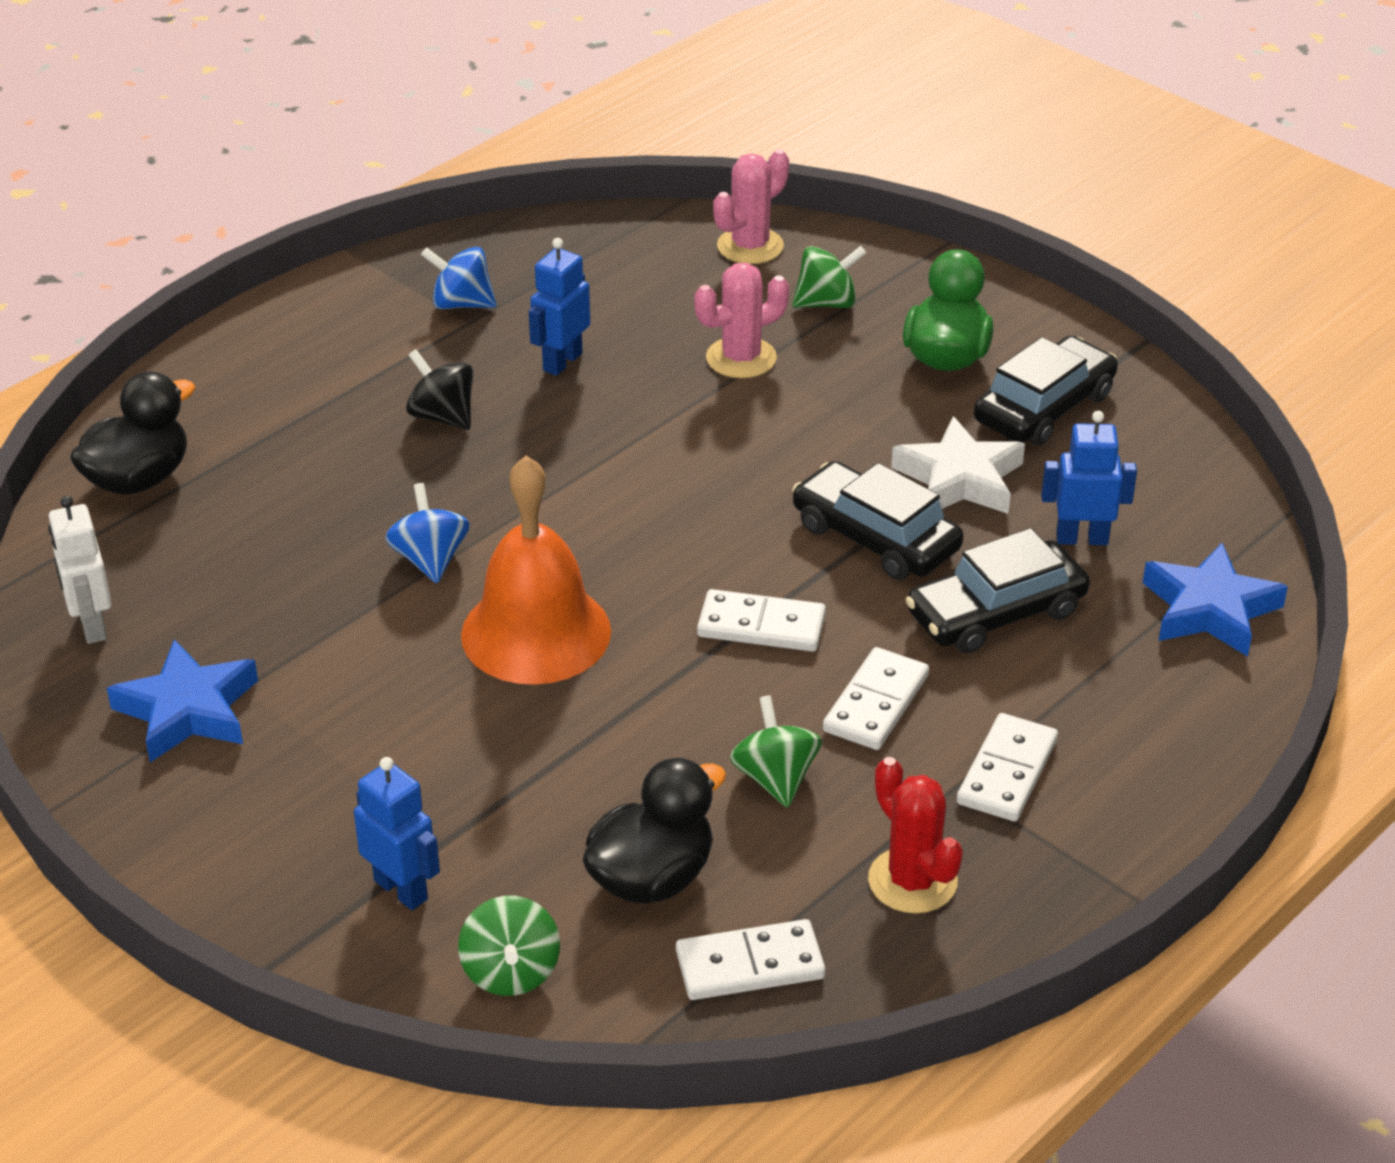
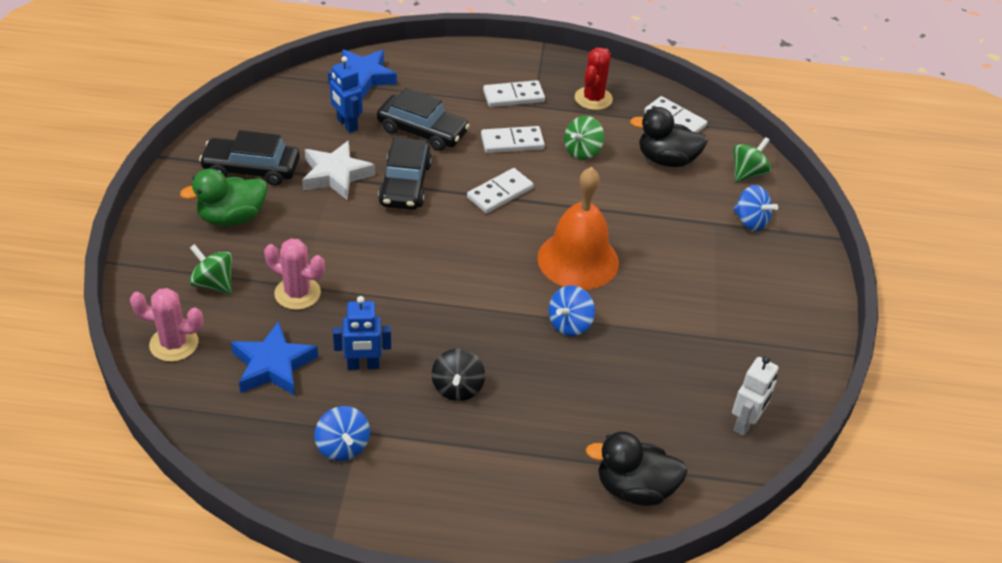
camera: 130 degrees left, 5 degrees up
blue star [107,639,258,762] -> blue star moved to [231,321,318,395]
blue robot [354,757,440,910] -> blue spinning top [733,185,778,231]
white domino [697,589,826,652] -> white domino turned 75 degrees clockwise [467,168,534,213]

